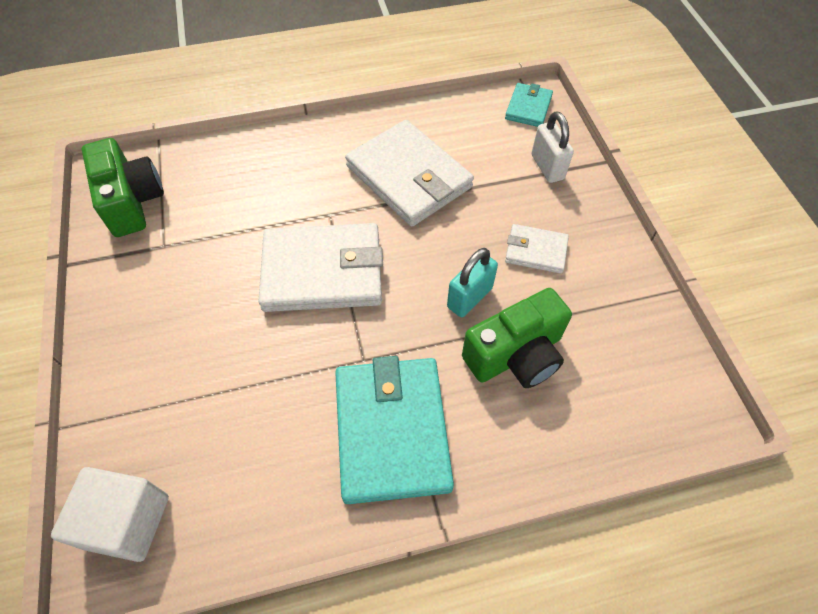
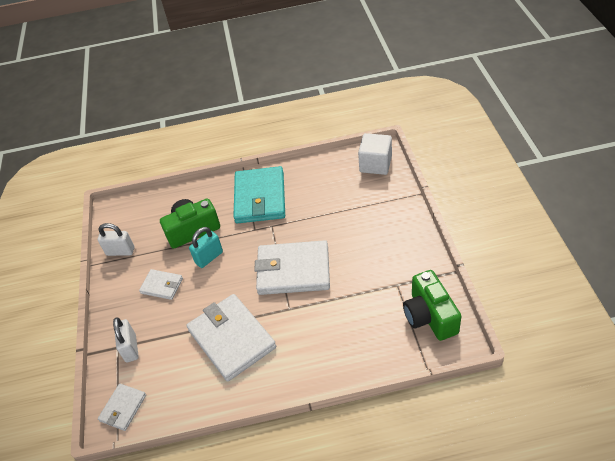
camera: 170 degrees left, 10 degrees down
turquoise wallet [505,83,553,127] -> white wallet [98,383,146,431]
none -> white padlock [98,223,134,256]

